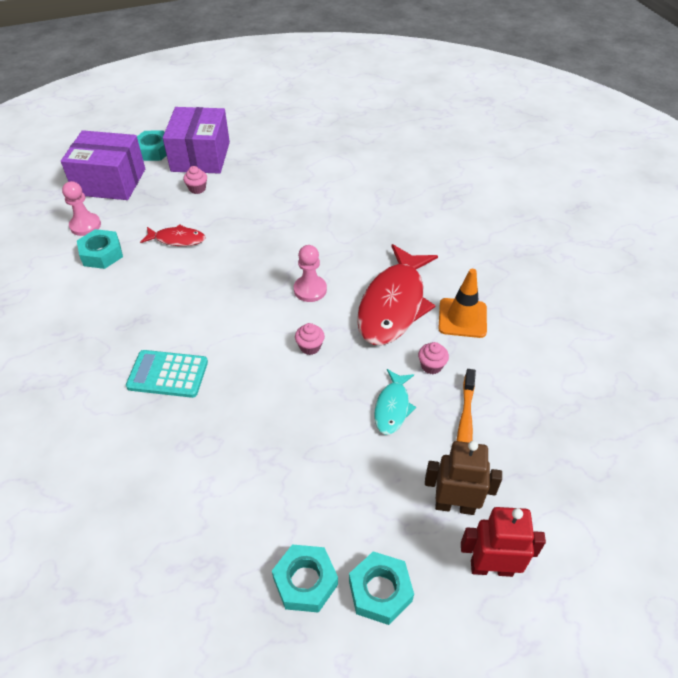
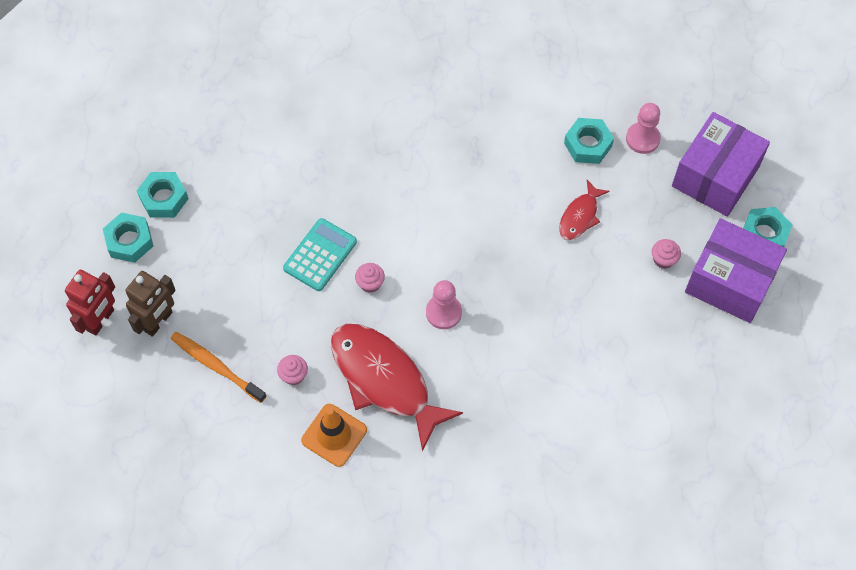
camera: 115 degrees right, 15 degrees up
turquoise calculator [126,350,208,398] -> turquoise calculator moved to [283,218,357,291]
turquoise fish [374,369,416,435] -> none

